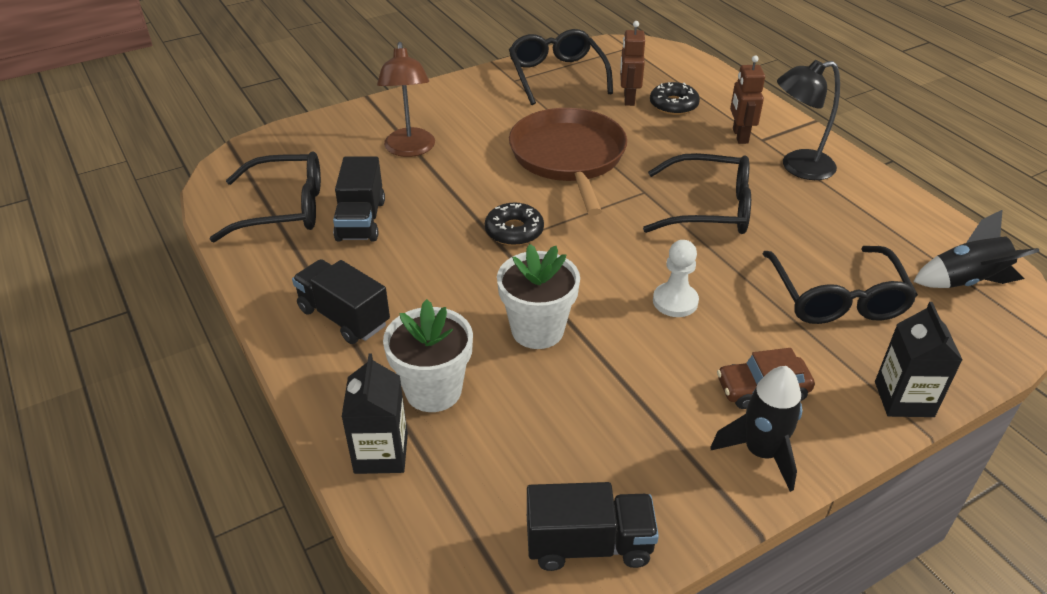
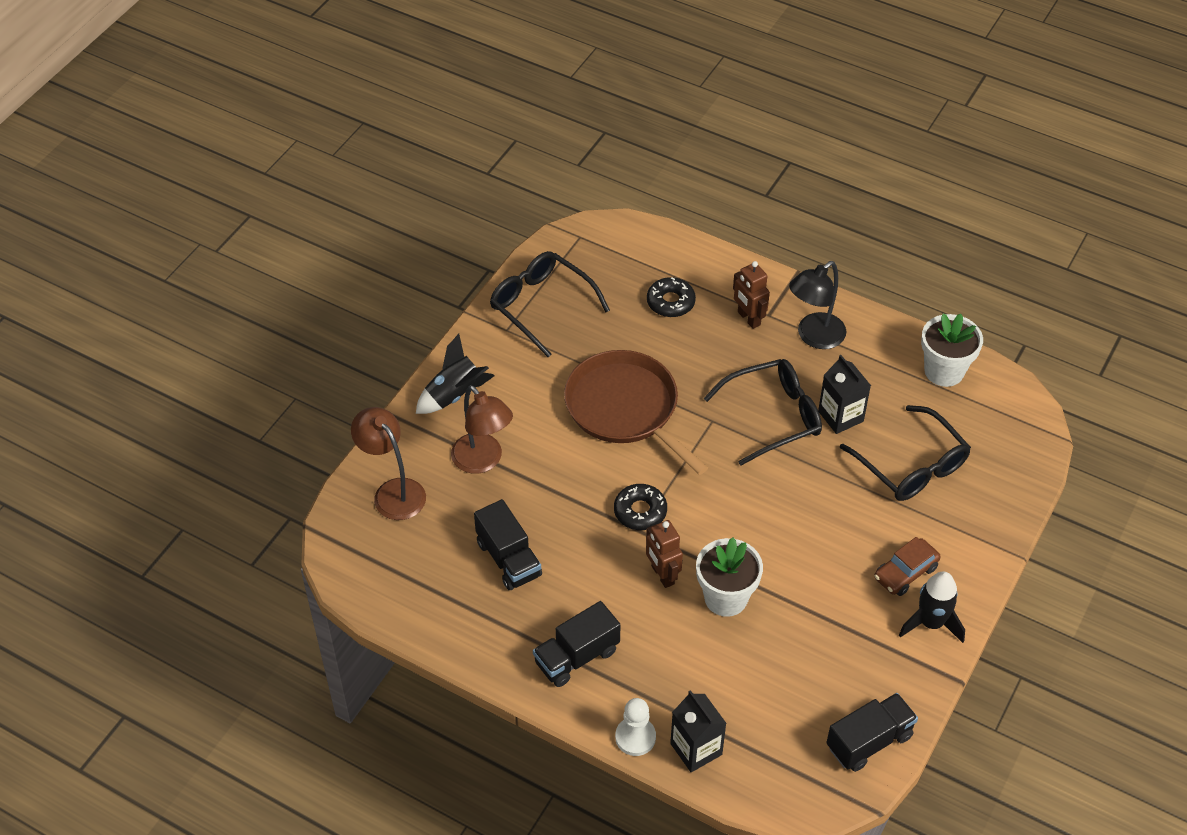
camera: 30 degrees left, 10 degrees up
black glasses [210,151,321,242] -> none
black truck [292,259,390,344] -> black truck turned 45 degrees counterclockwise [533,601,620,687]
white flower pot [383,299,473,412] -> white flower pot moved to [921,314,983,387]
brown robot [620,21,645,106] -> brown robot moved to [646,520,683,588]
white pawn [653,240,699,317] -> white pawn moved to [615,698,656,756]
black carton [875,302,962,417] -> black carton moved to [818,355,871,434]
black rocket [913,210,1040,288] -> black rocket moved to [416,334,495,414]
none -> brown lamp [351,407,426,520]

